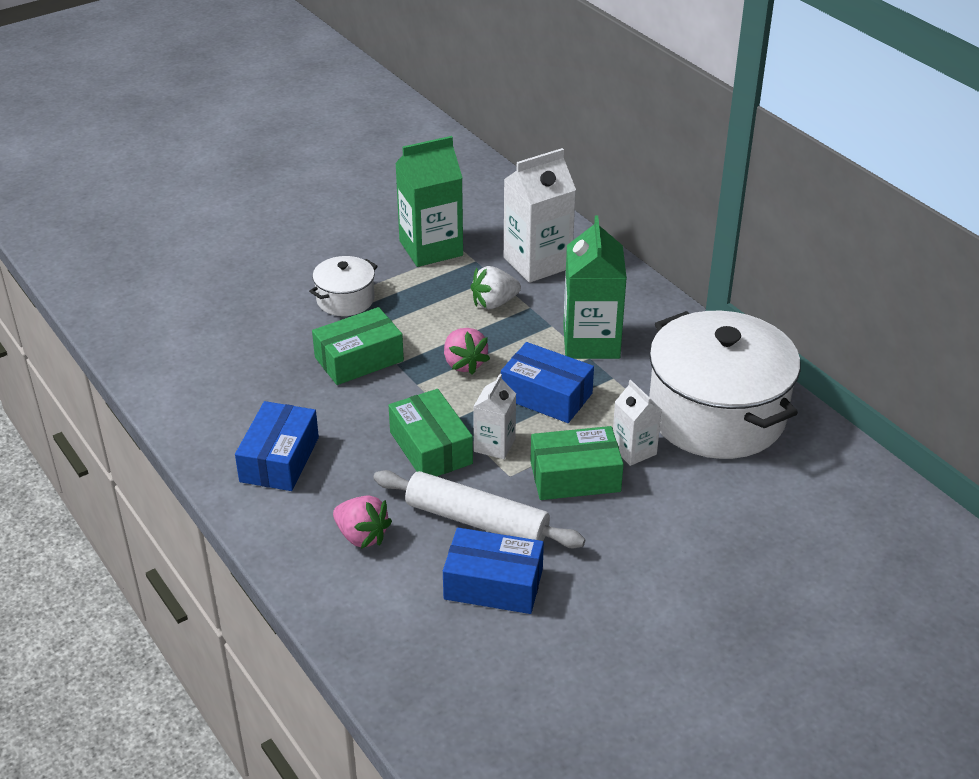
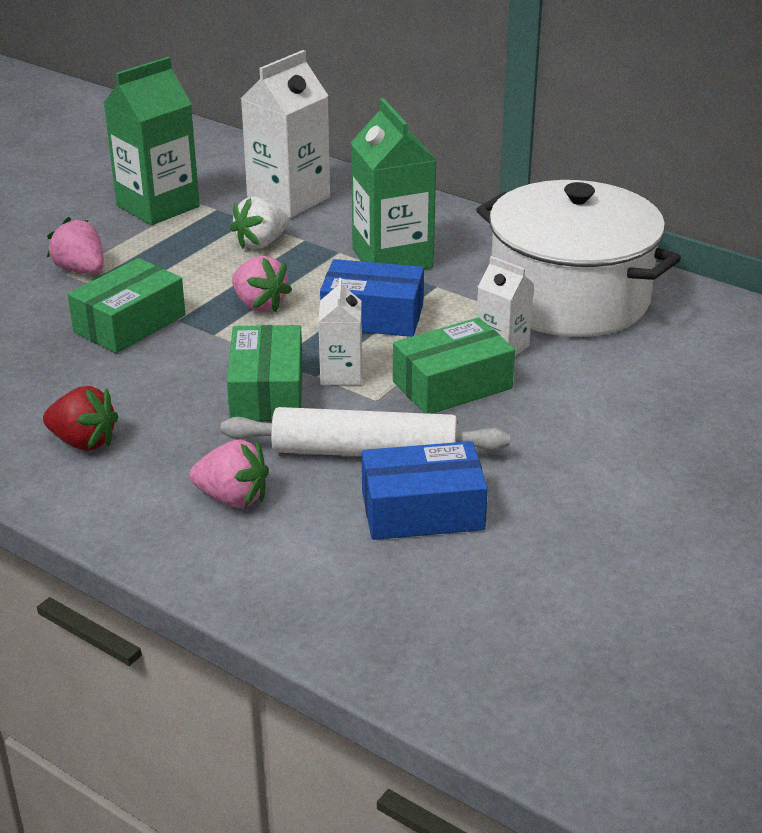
camera: 20 degrees left, 5 degrees down
blue box [235,401,319,491] -> red strawberry [43,386,118,451]
white pot [309,256,378,316] -> pink strawberry [47,217,104,274]
green box [388,389,473,476] -> green box turned 45 degrees clockwise [227,325,303,421]

